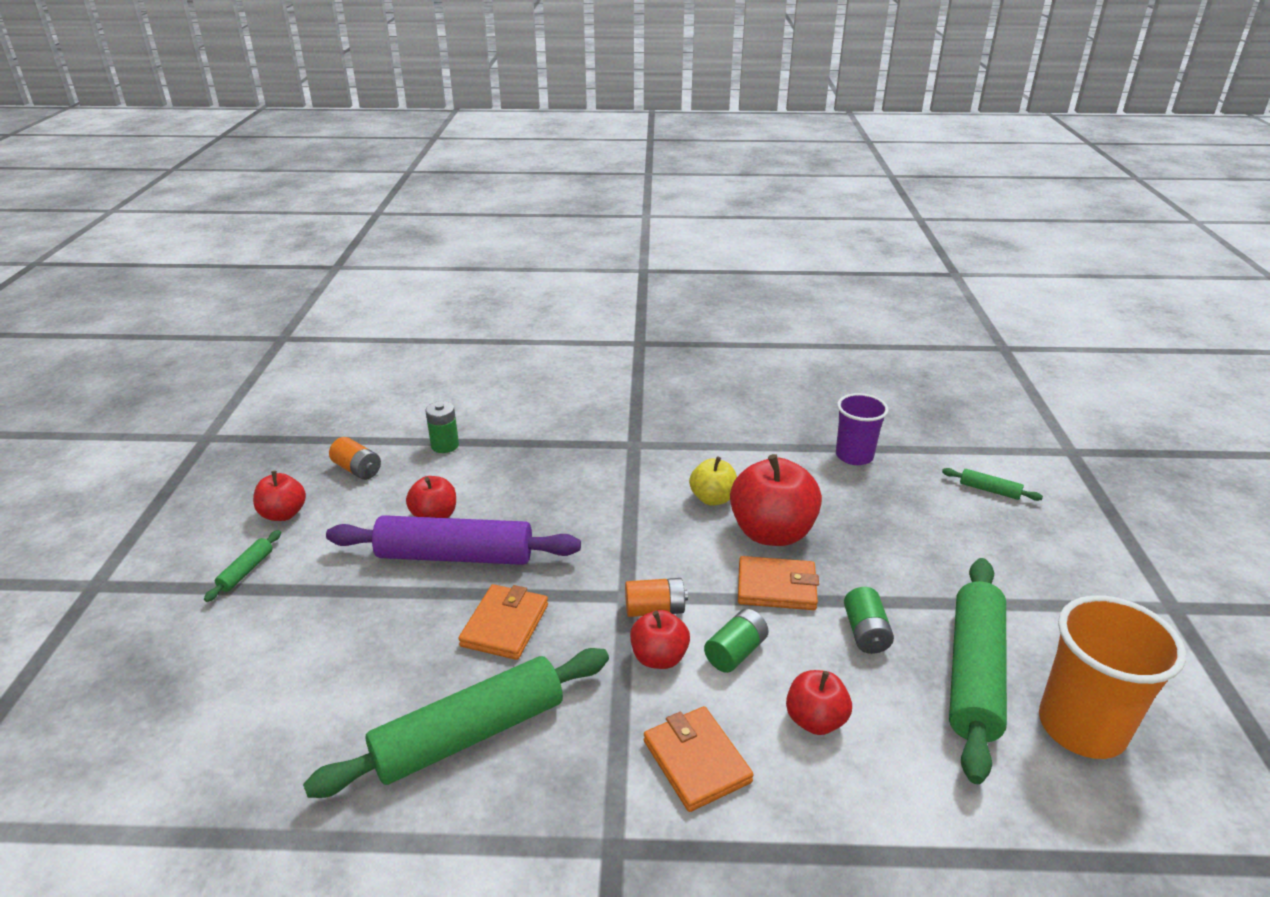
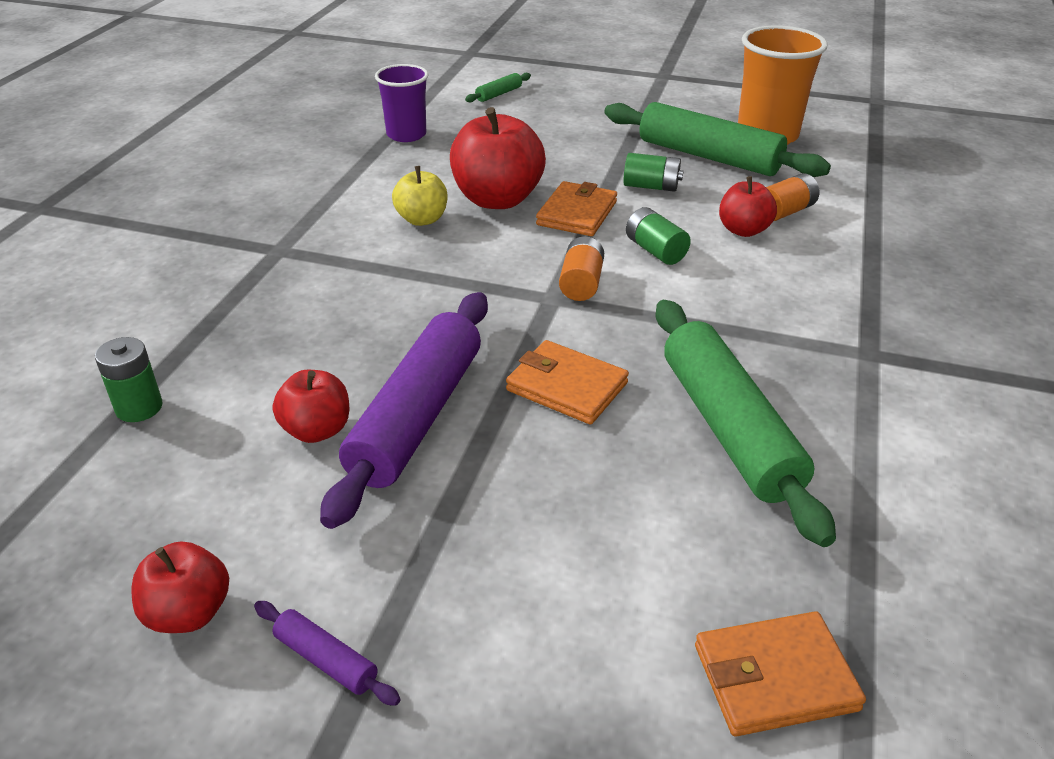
camera: 75 degrees left, 5 degrees up
green rolling pin [204,530,281,602] -> purple rolling pin [254,601,401,706]
orange battery [329,437,381,480] -> orange battery moved to [766,173,819,221]
red apple [630,610,690,669] -> none
orange wallet [644,706,754,812] -> orange wallet moved to [695,611,866,737]

